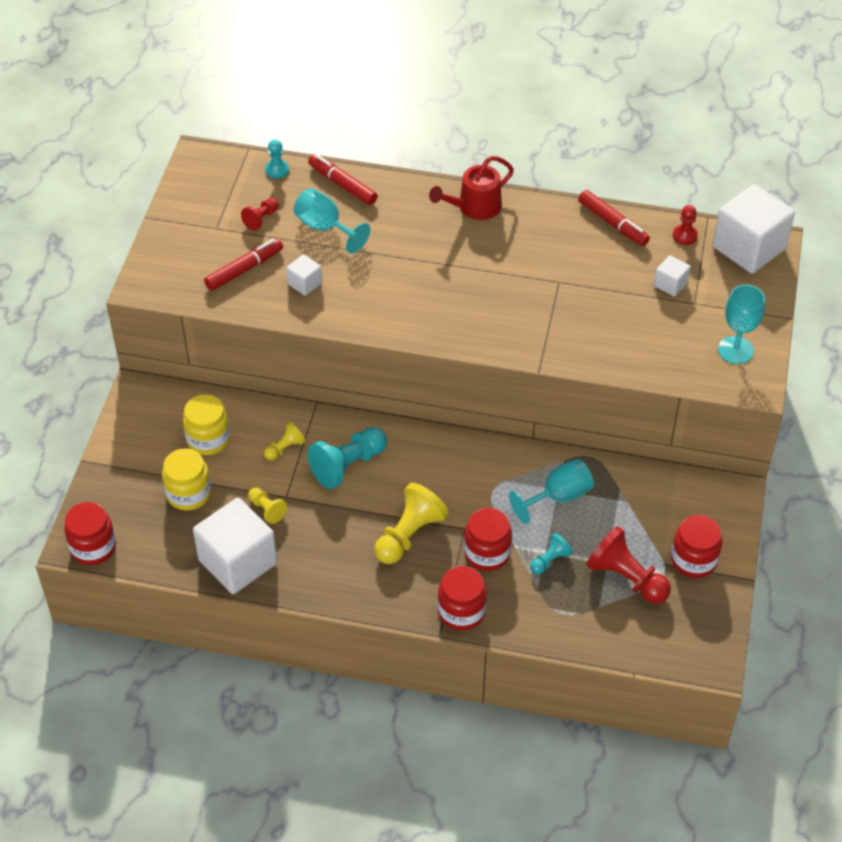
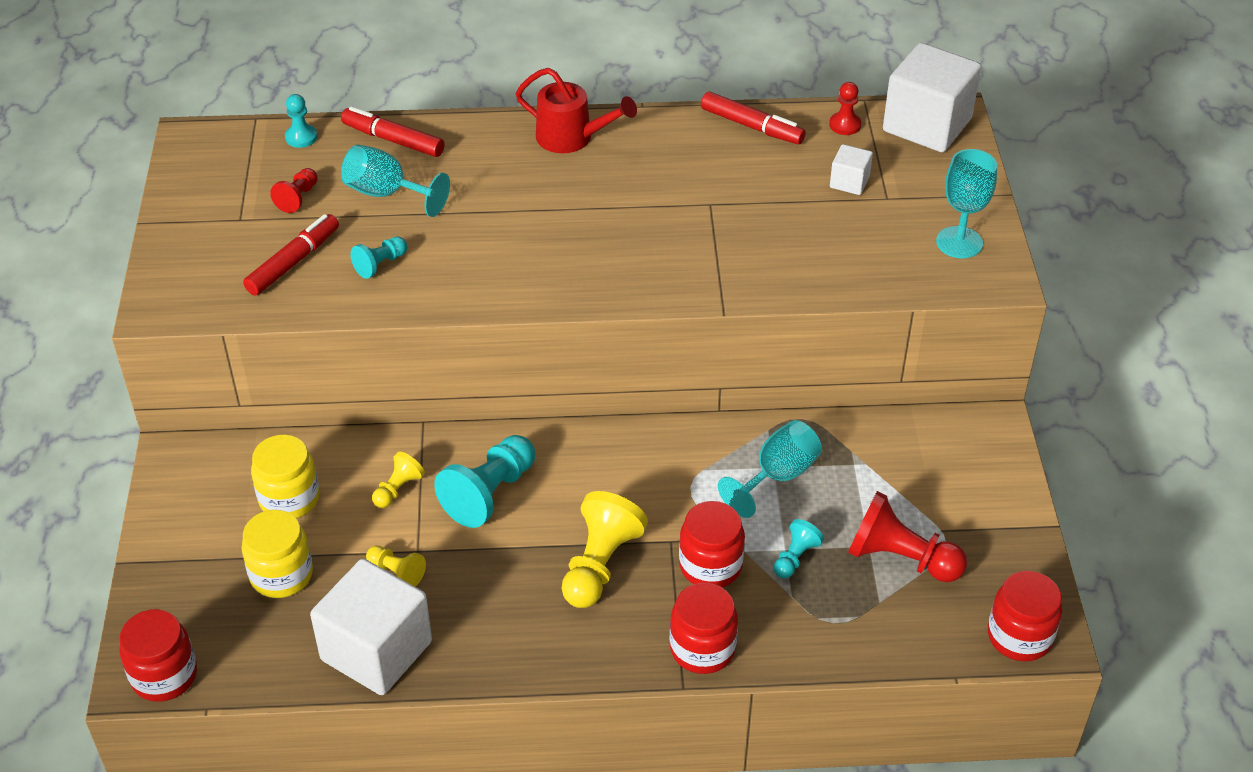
camera: 15 degrees left, 5 degrees down
white cube [286,254,322,296] -> turquoise pawn [350,236,408,279]
red watering can [429,156,514,220] -> red watering can turned 105 degrees counterclockwise [516,68,637,153]
red jar [671,515,722,578] -> red jar moved to [988,571,1062,661]

